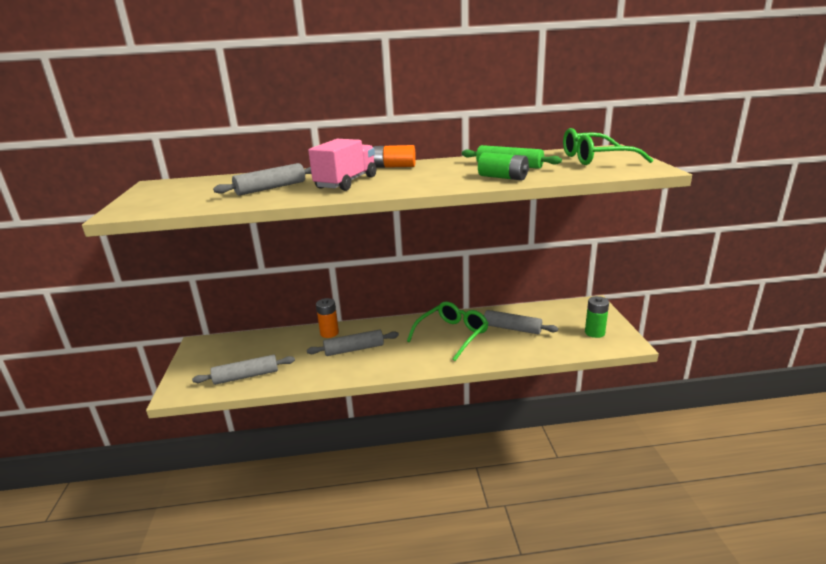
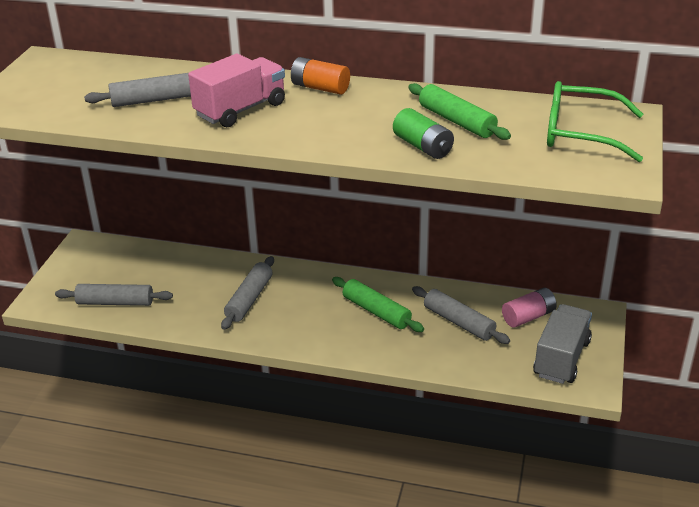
camera: 20 degrees right, 10 degrees up
grey rolling pin [307,329,399,356] -> grey rolling pin turned 75 degrees counterclockwise [221,256,274,330]
orange battery [316,298,339,338] -> none
green glasses [407,301,489,361] -> green rolling pin [332,277,424,332]
green battery [585,296,609,338] -> grey truck [533,304,592,384]
none -> pink battery [502,288,557,328]

